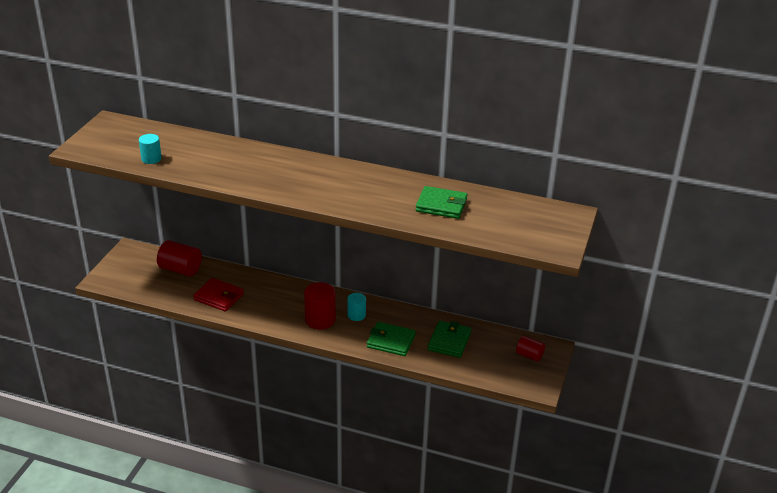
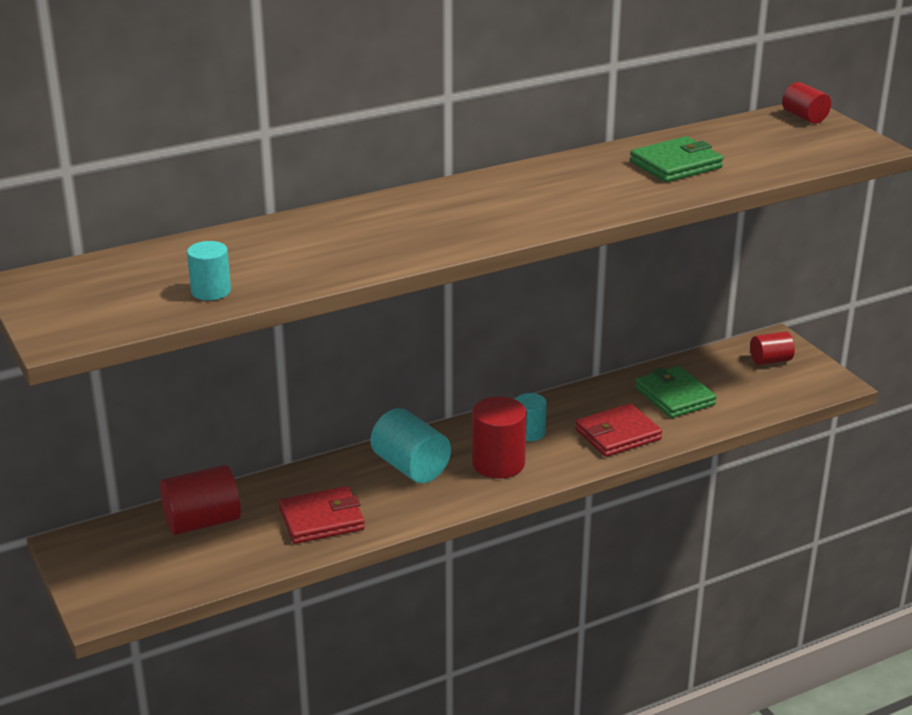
camera: 45 degrees left, 5 degrees down
green wallet [367,322,416,356] -> red wallet [575,403,662,457]
none -> turquoise cylinder [371,408,451,483]
none -> red cylinder [782,82,831,124]

